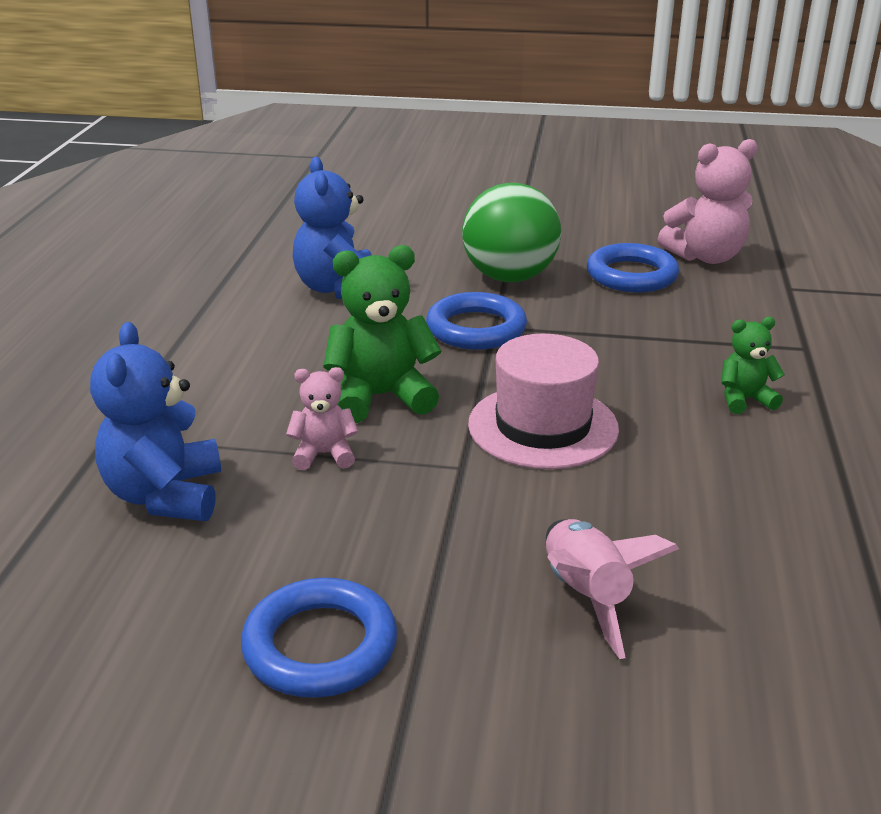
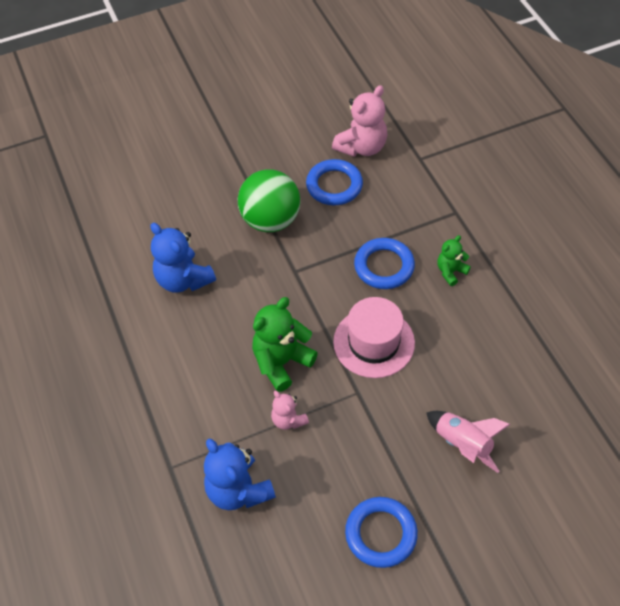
camera: 30 degrees left, 25 degrees up
pink teddy bear [286,367,358,470] -> pink teddy bear turned 90 degrees counterclockwise [271,391,309,430]
blue ring [426,292,527,350] -> blue ring moved to [354,238,415,289]

